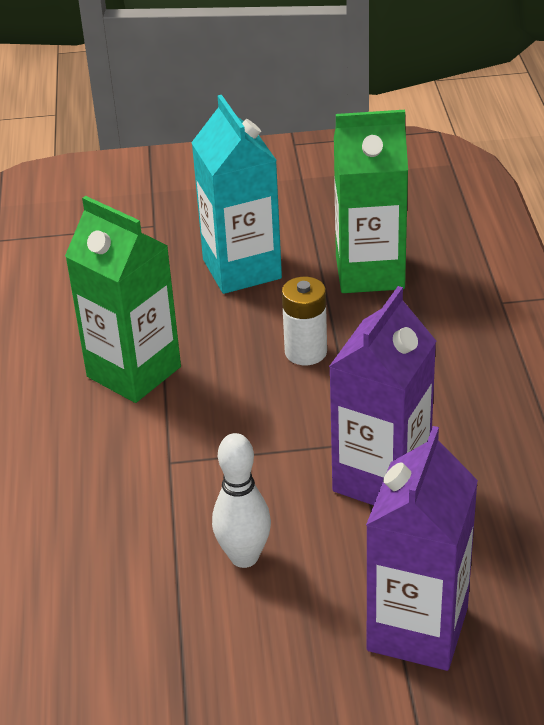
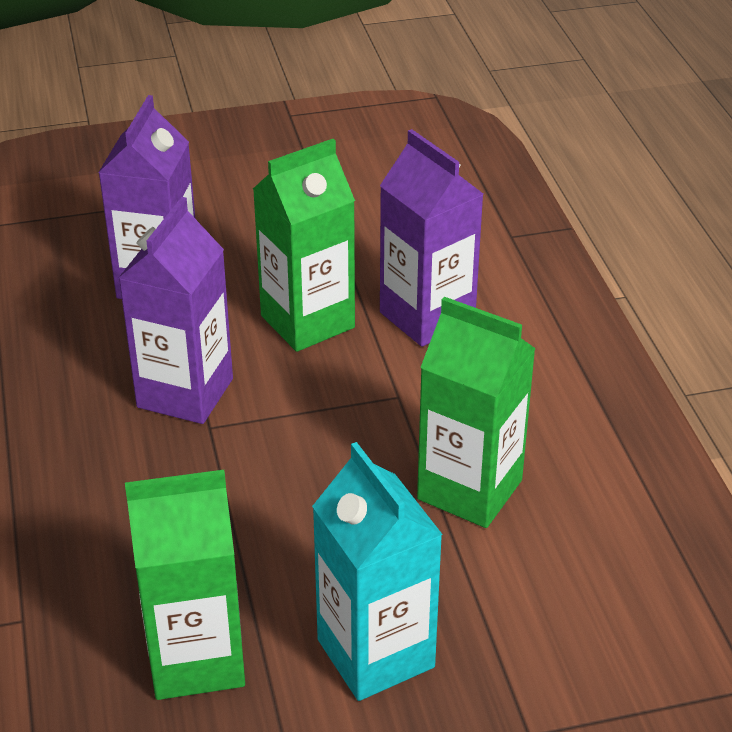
camera: 170 degrees right, 0 degrees up
white bowling pin [212,433,271,568] -> green carton [253,139,355,352]
white battery [282,277,327,365] -> none
none -> purple carton [380,129,483,347]

